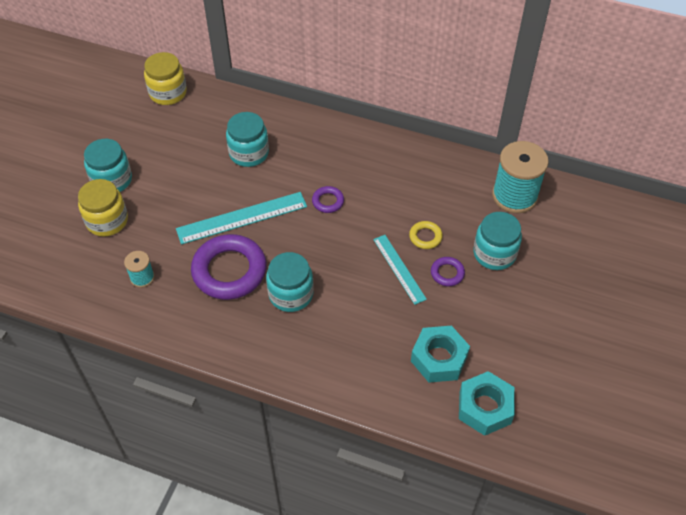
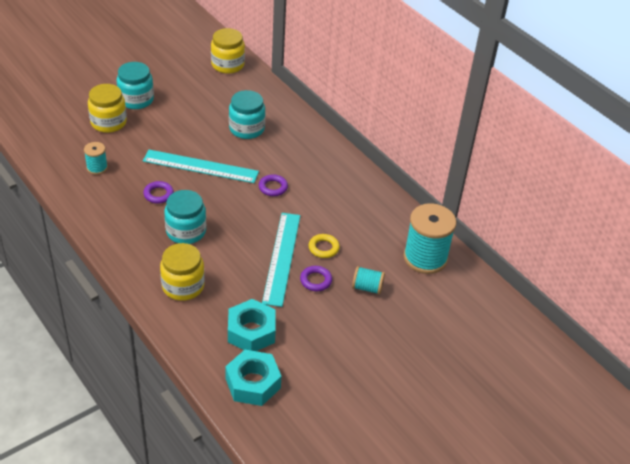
camera: 30 degrees right, 10 degrees down
purple ring [191,234,267,300] -> purple ring [143,181,174,204], size x0.46
turquoise ruler [373,235,427,305] -> turquoise ruler [262,213,300,307], size x1.56
turquoise jar [473,212,522,270] -> turquoise spool [352,266,385,295]
none -> yellow jar [160,243,205,301]

